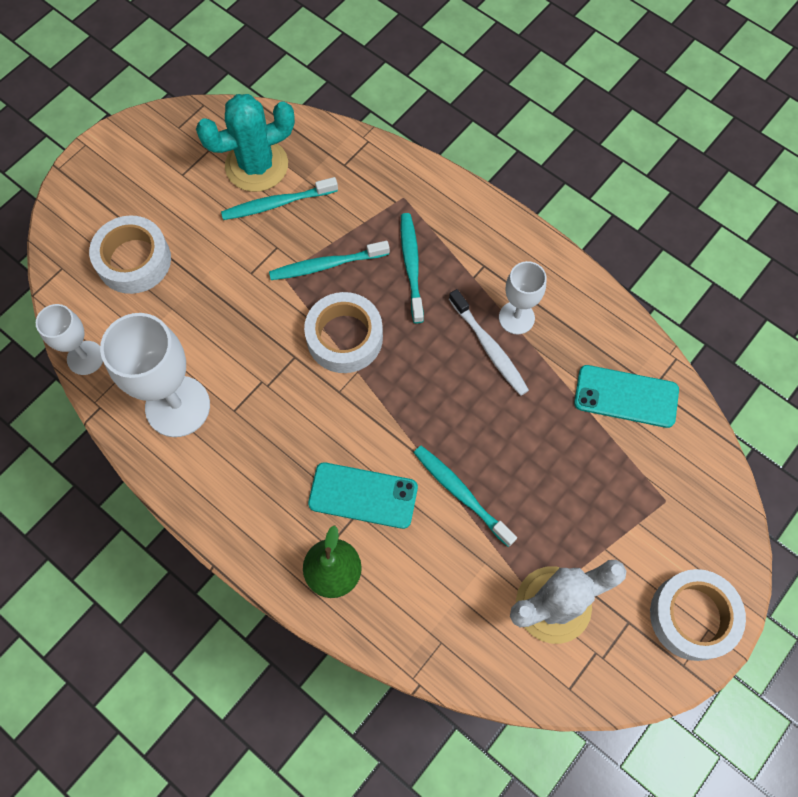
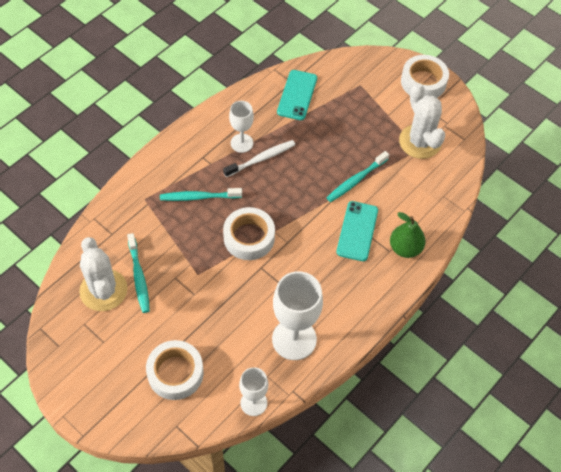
camera: 90 degrees left, 10 degrees down
turquoise cactus [196,94,295,192] -> white cactus [79,237,128,311]
turquoise toothbrush [269,241,390,280] -> none

